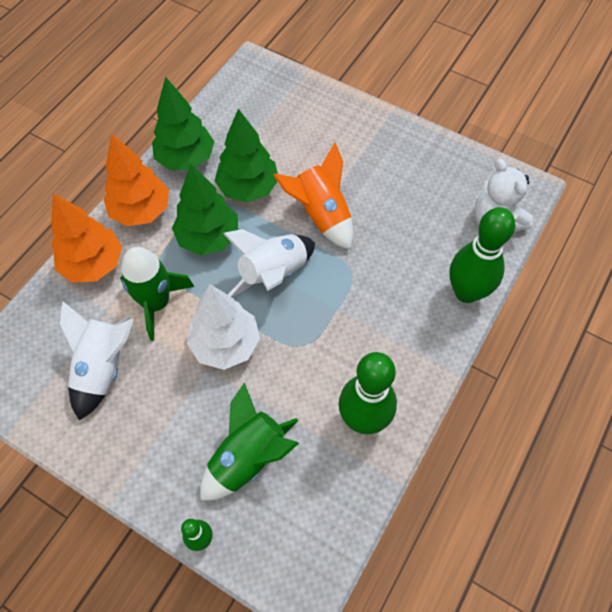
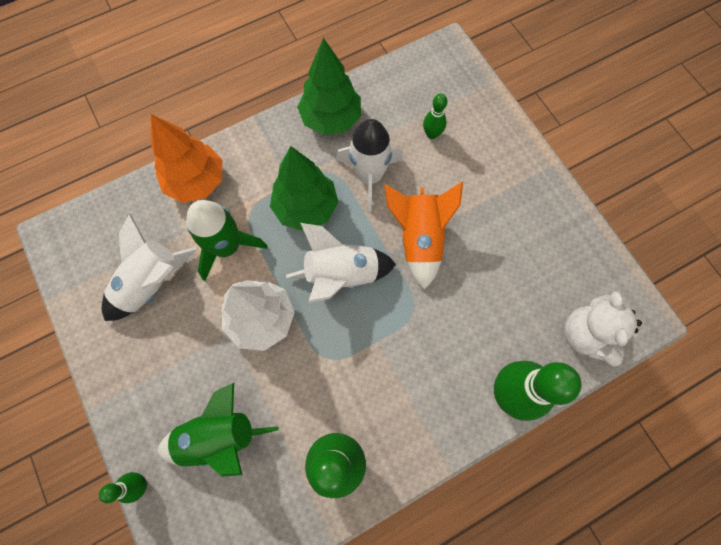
camera: 30 degrees right, 10 degrees up
orange tree [103,134,169,226] -> none
green tree [215,109,278,202] -> white rocket [336,119,403,212]
none -> green bowling pin [423,94,447,139]

